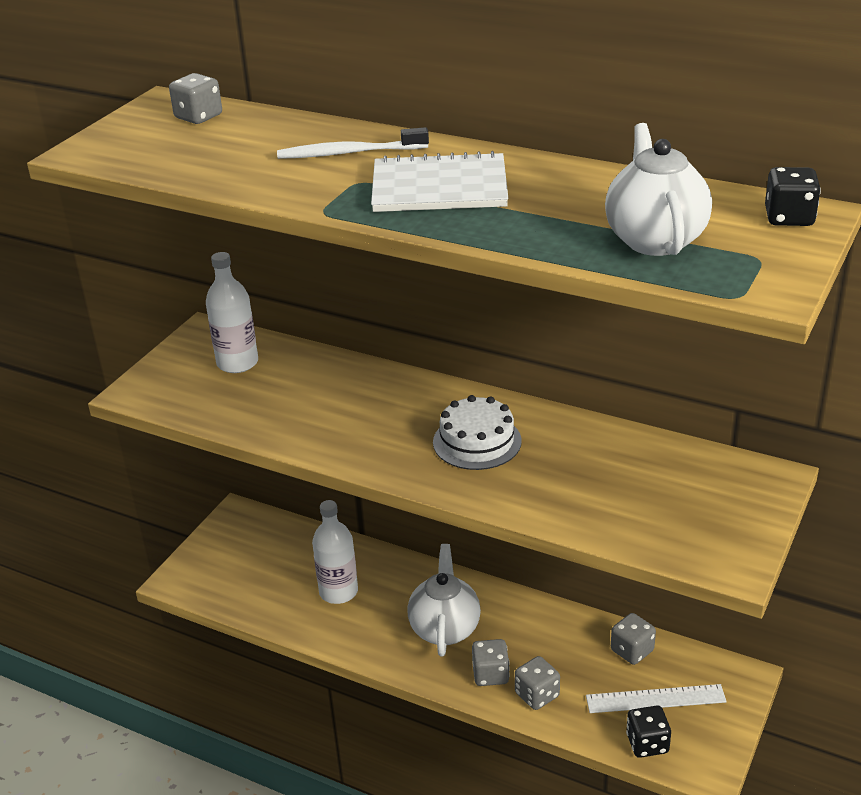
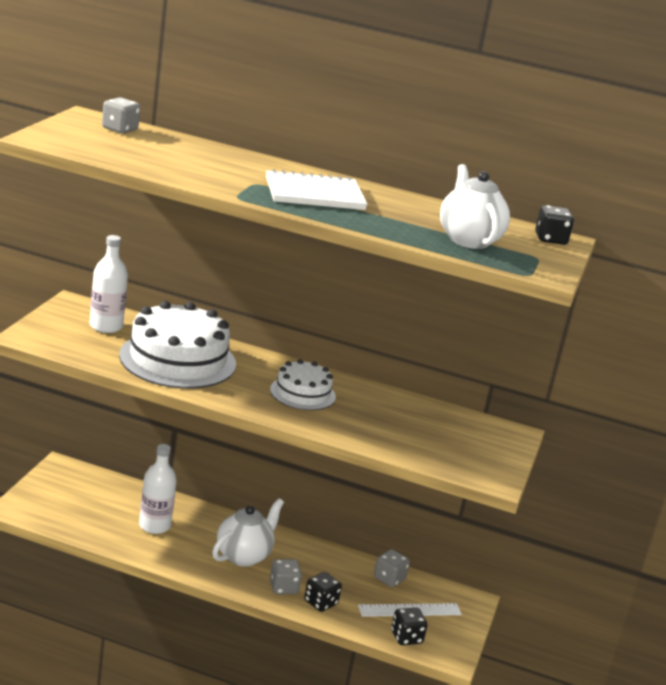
camera: 15 degrees left, 10 degrees down
white toothbrush [277,127,429,159] -> none
white teapot [407,544,481,656] -> white teapot turned 45 degrees clockwise [212,498,284,567]
grey dice [515,656,560,710] -> black dice [304,572,342,612]
none -> white cake [119,301,236,389]

